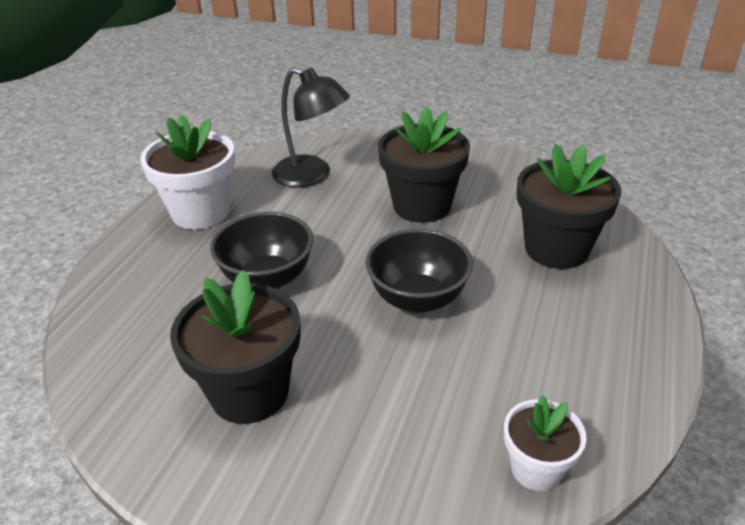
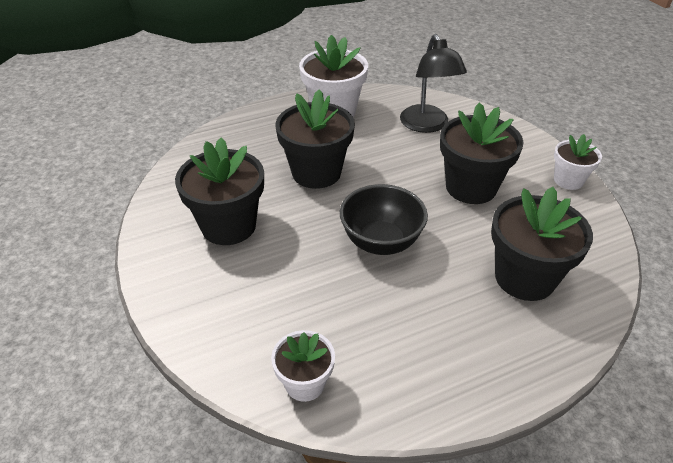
camera: 45 degrees right, 5 degrees up
black bowl [210,212,313,289] -> black flower pot [276,89,355,189]
none -> white flower pot [554,134,602,190]

